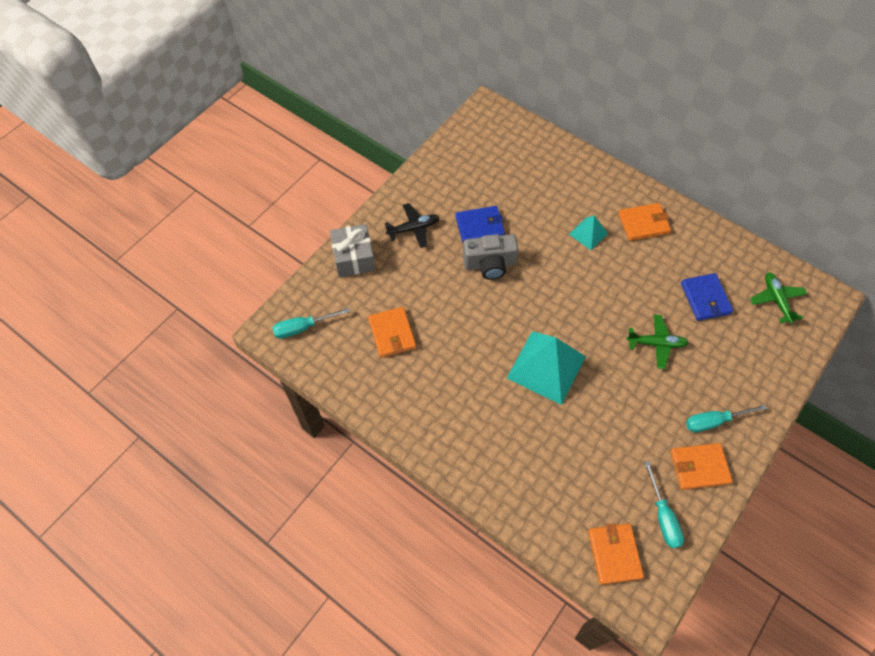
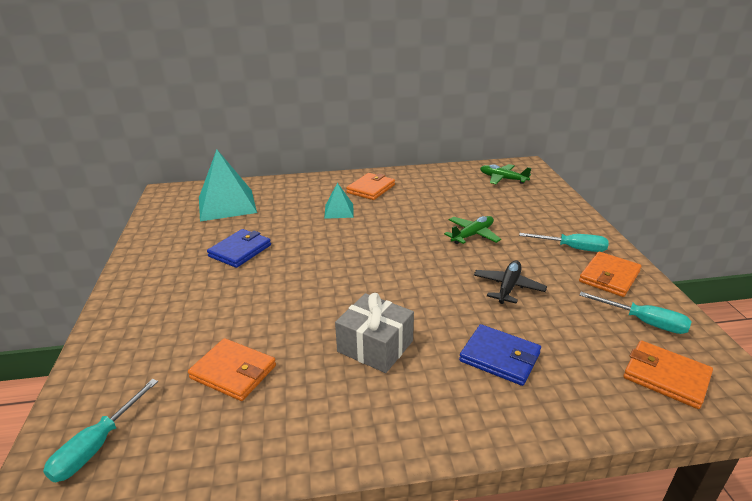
camera: 45 degrees left, 30 degrees down
grey gift [330,224,375,277] -> grey gift moved to [335,293,414,373]
black plane [385,203,439,248] -> black plane moved to [474,260,547,304]
grey camera [463,234,518,280] -> none
turquoise pyramid [507,331,586,405] -> turquoise pyramid moved to [199,150,257,221]
blue wallet [681,273,733,321] -> blue wallet moved to [459,324,541,386]
turquoise screwdriver [686,404,767,432] -> turquoise screwdriver turned 105 degrees counterclockwise [519,233,609,252]

